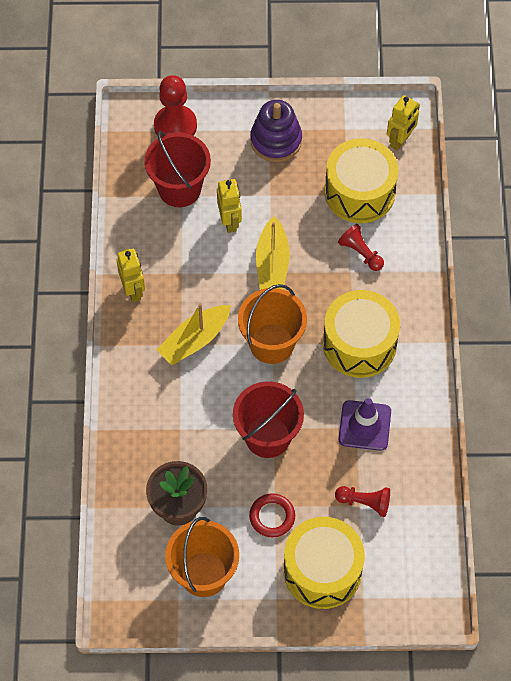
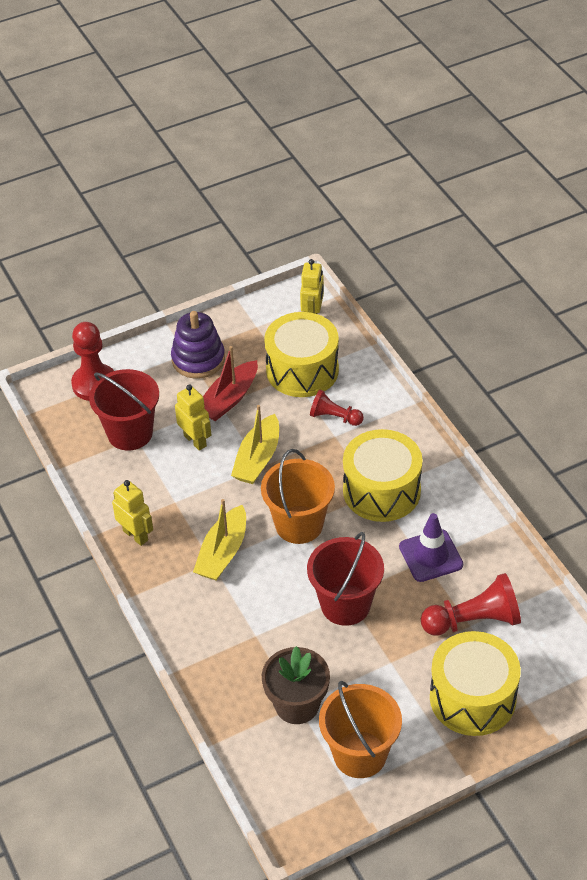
camera: 25 degrees left, 15 degrees down
red ring [249,493,295,537] -> none
yellow boat [256,216,290,290] -> yellow boat turned 45 degrees clockwise [231,405,279,484]
red pawn [335,486,390,517] -> red pawn [421,573,521,636], size x1.65
none -> red boat [203,346,258,421]

